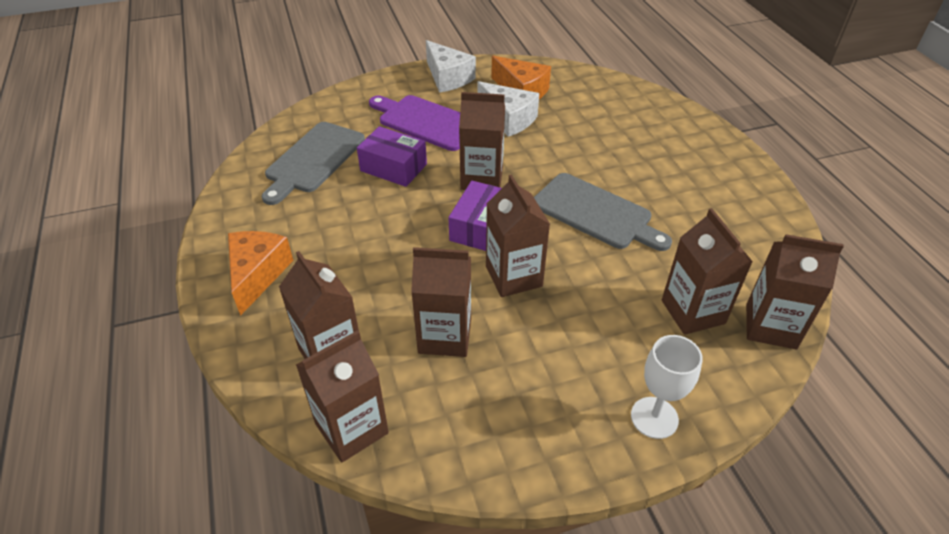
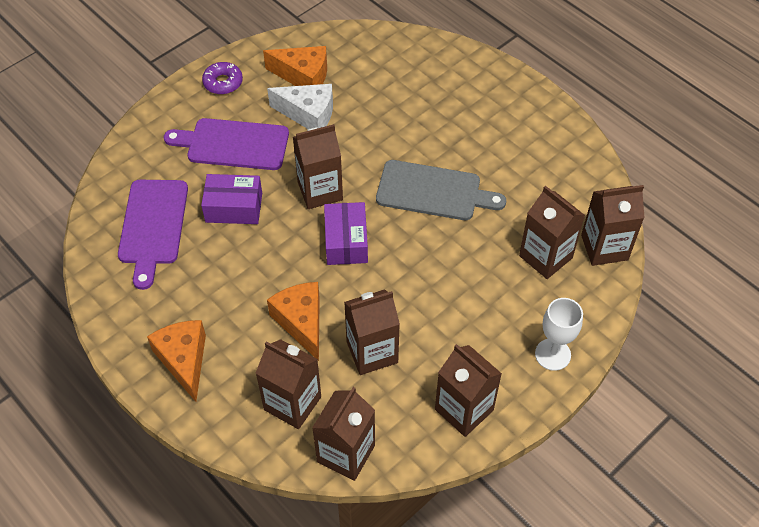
camera: 25 degrees left, 10 degrees up
grey cutting board [262,122,365,205] -> purple cutting board [118,180,188,290]
white cheese [426,40,476,93] -> purple donut [202,62,243,95]
brown carton [486,174,550,297] -> brown carton moved to [435,344,502,437]
none -> orange cheese [267,282,320,361]

